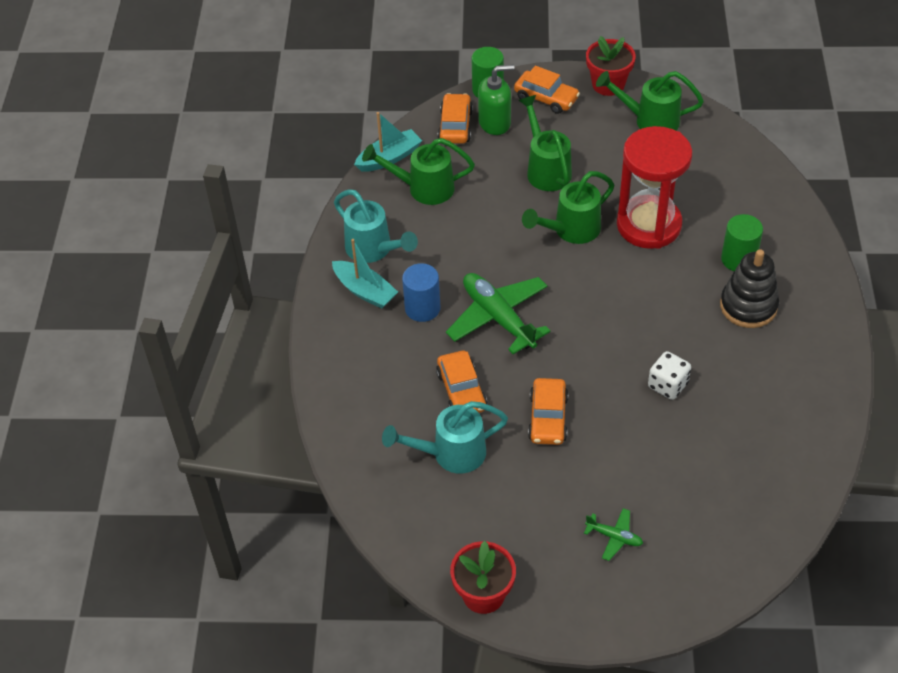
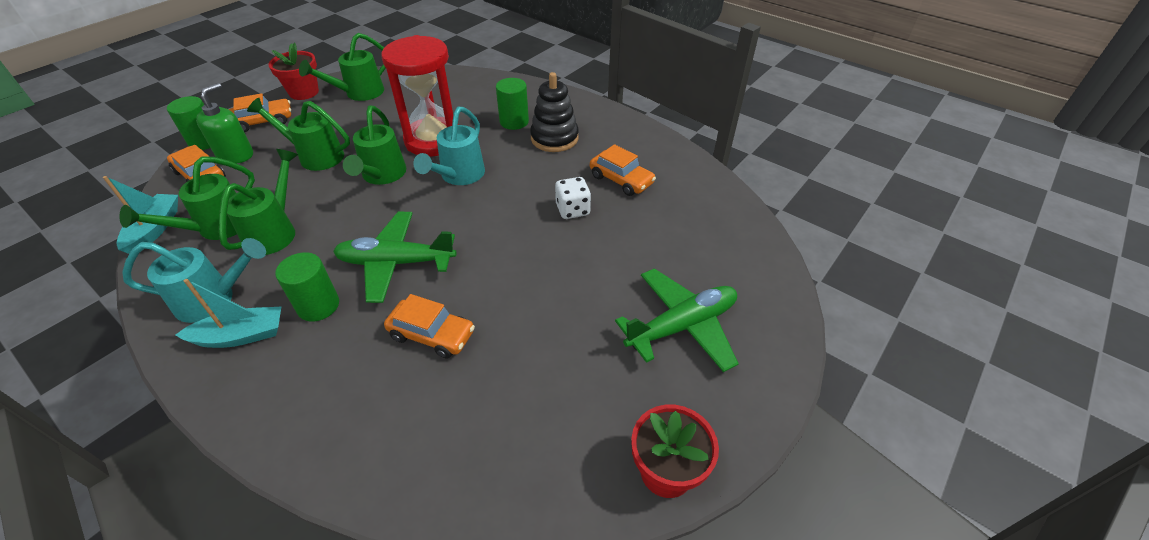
camera: 55 degrees left, 5 degrees down
turquoise watering can [382,401,508,474] -> turquoise watering can moved to [413,107,485,185]
blue cylinder [402,263,440,322] -> green cylinder [275,252,339,321]
orange car [528,378,568,445] -> orange car moved to [590,144,656,196]
green plane [584,508,643,561] -> green plane [615,268,739,372], size x2.11
none -> green watering can [219,149,298,255]

